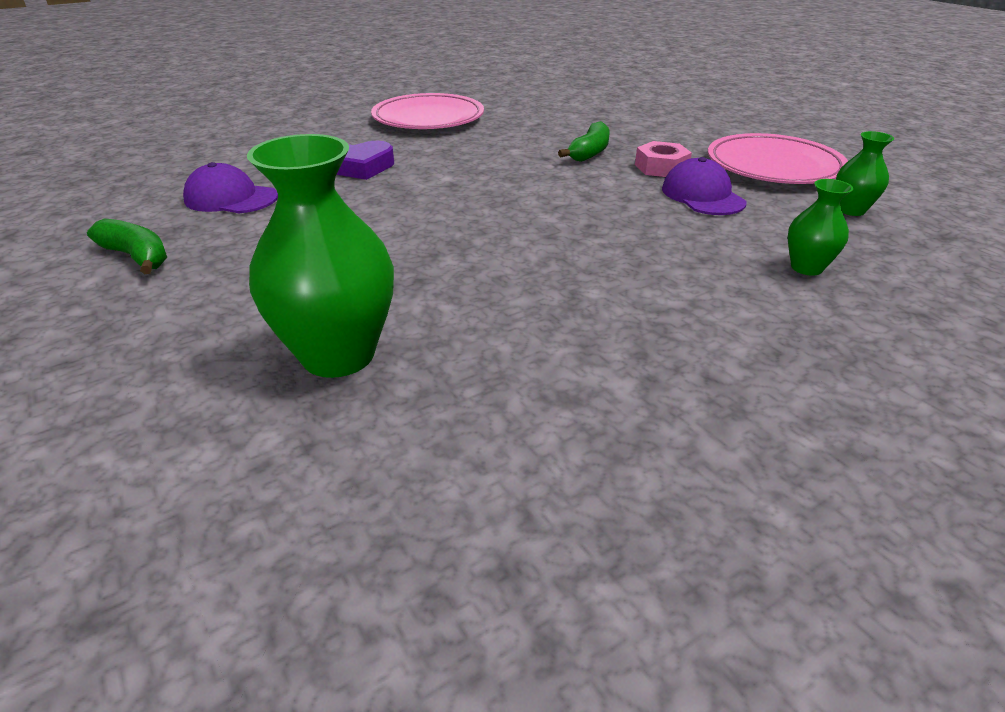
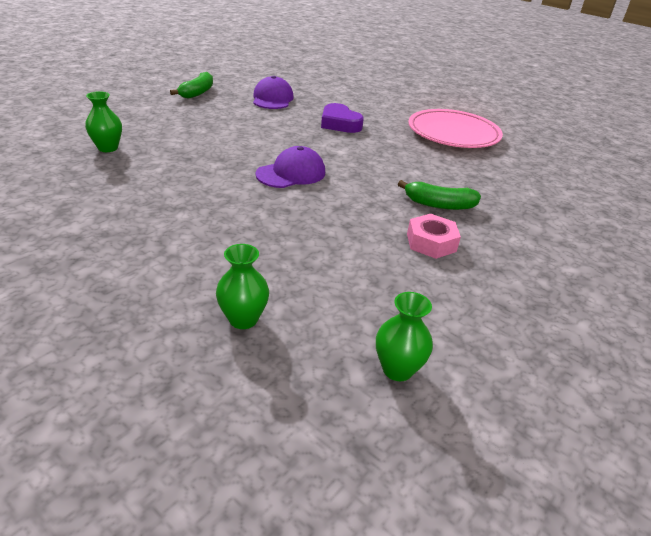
camera: 70 degrees right, 0 degrees up
green vase [247,134,394,378] -> green vase [85,91,122,152], size x0.51
purple cap [662,157,747,215] -> purple cap moved to [256,146,325,188]
pink plate [708,133,848,184] -> none

